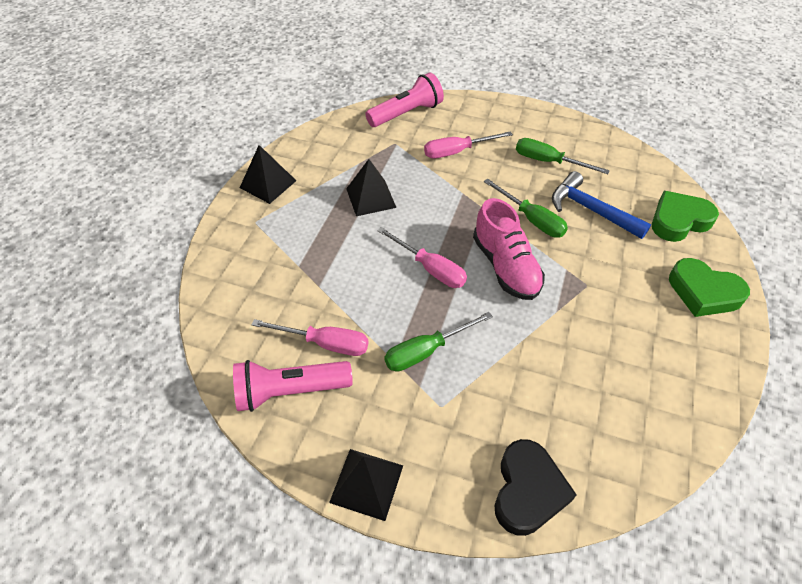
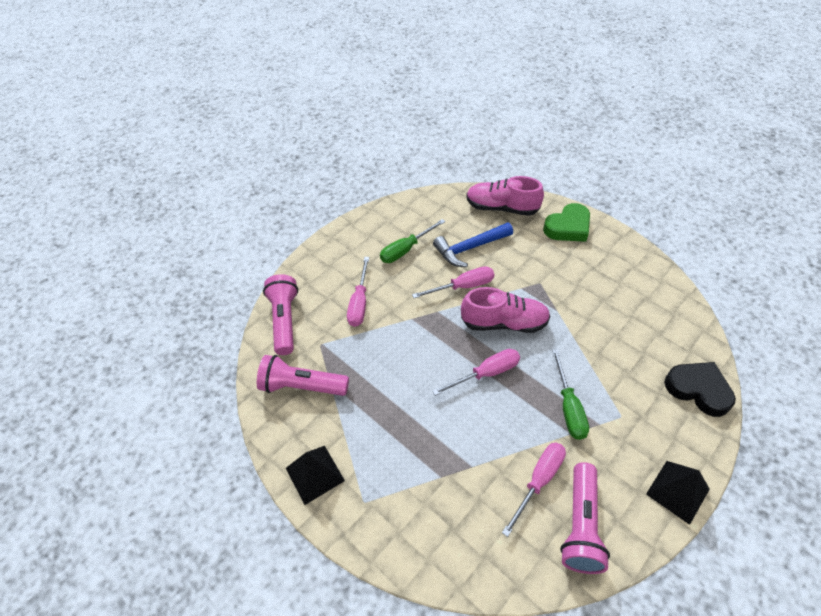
camera: 65 degrees left, 0 degrees up
black pyramid [346,159,397,216] -> none
green screwdriver [484,178,568,238] -> pink screwdriver [412,266,494,298]
green heart [652,191,719,242] -> pink shoe [466,176,544,216]
none -> pink flashlight [257,355,349,396]

